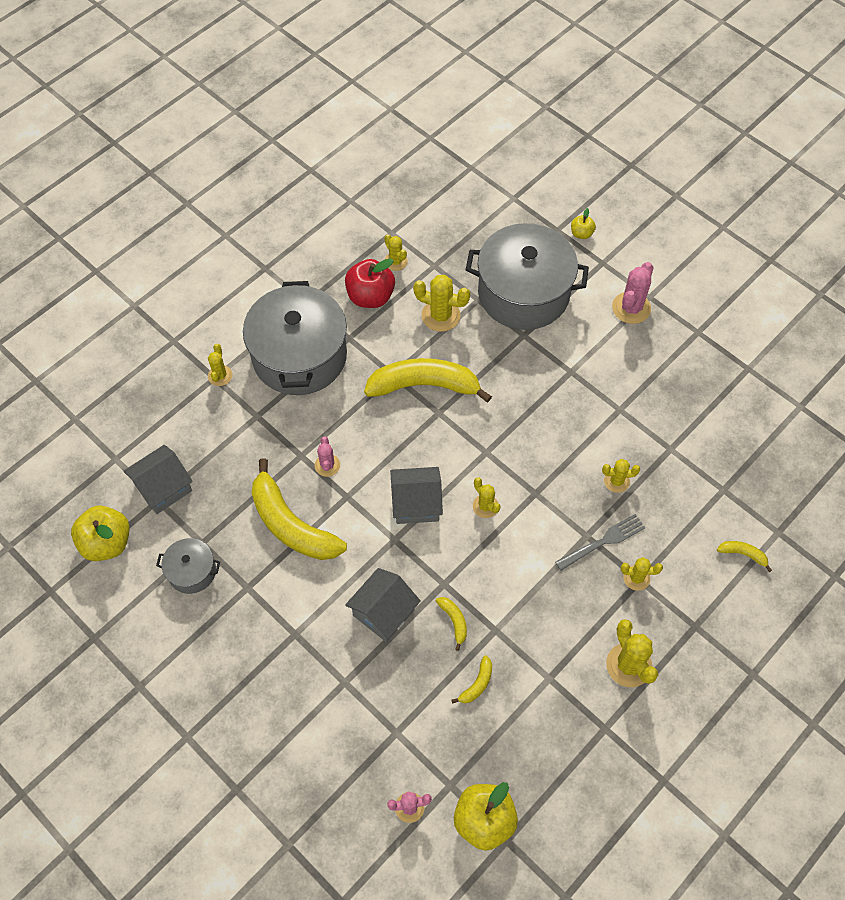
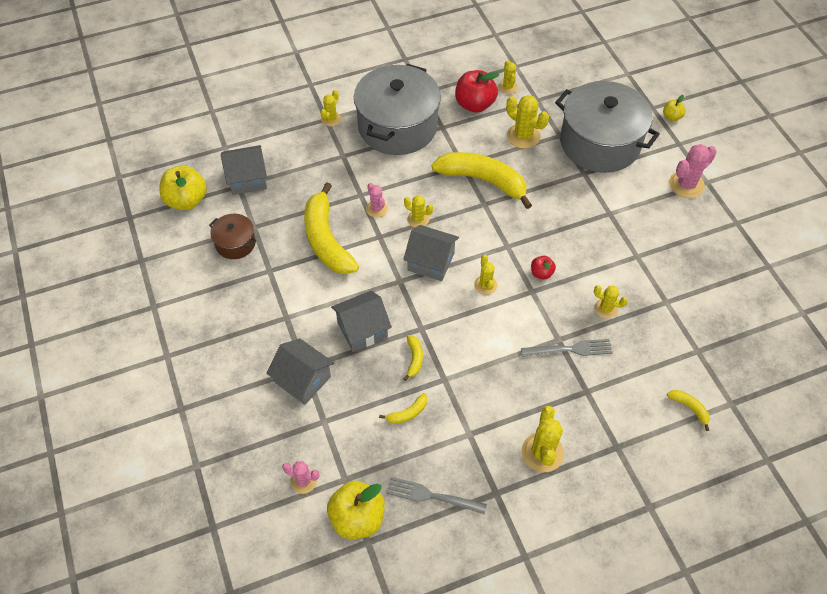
camera: 25 degrees right, 5 degrees down
grey pot [156,538,220,594] -> brown pot [209,214,256,259]
pink cactus [315,436,340,477] -> pink cactus turned 45 degrees counterclockwise [366,183,388,218]
yellow cactus [621,557,663,591] -> yellow cactus moved to [404,195,433,227]
none -> grey house [266,338,334,405]
none -> grey fork [387,477,487,514]
none -> red apple [531,256,556,280]

